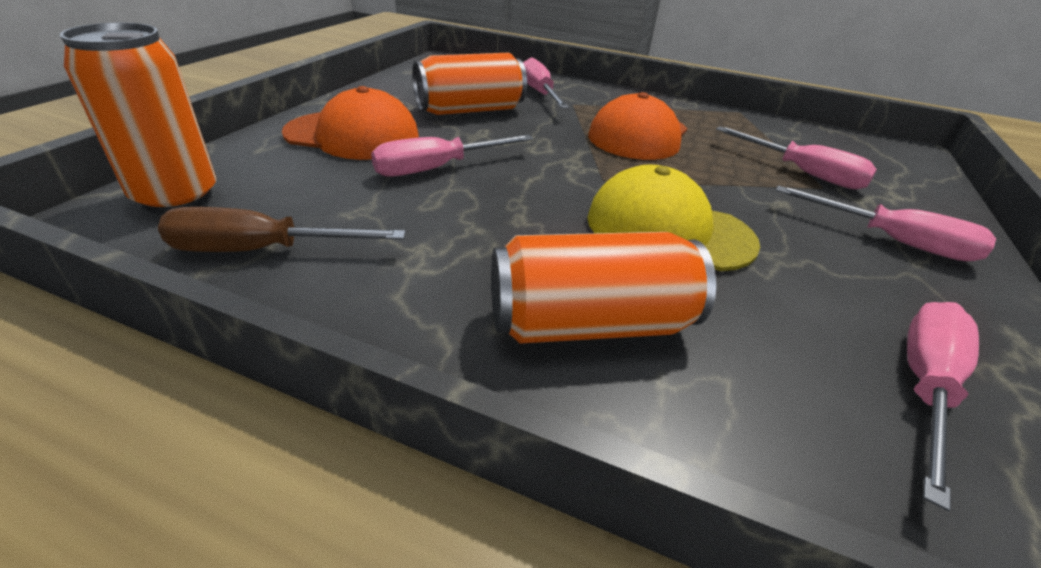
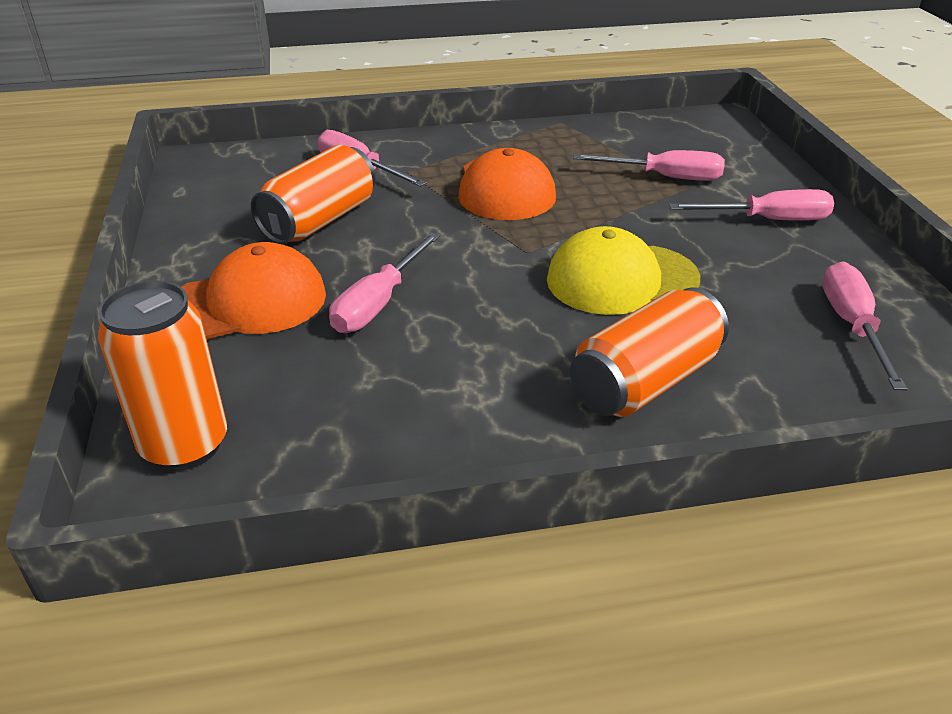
camera: 30 degrees left, 0 degrees up
brown screwdriver [158,207,406,252] -> none

